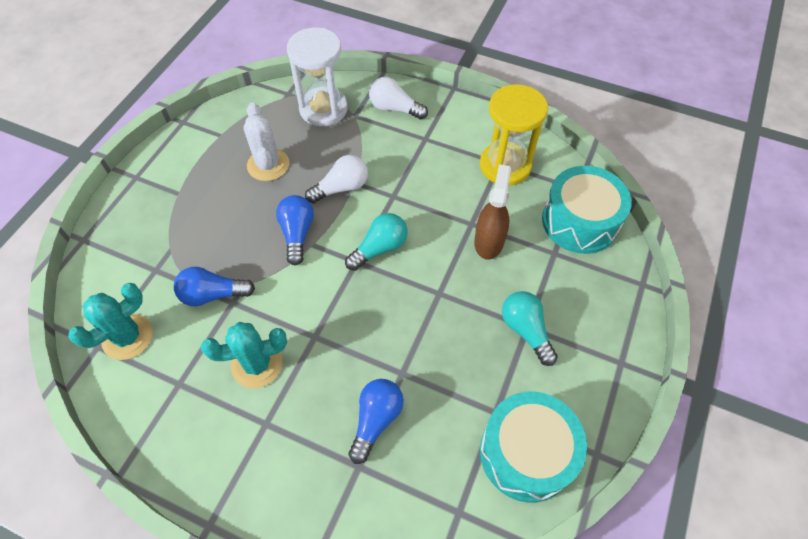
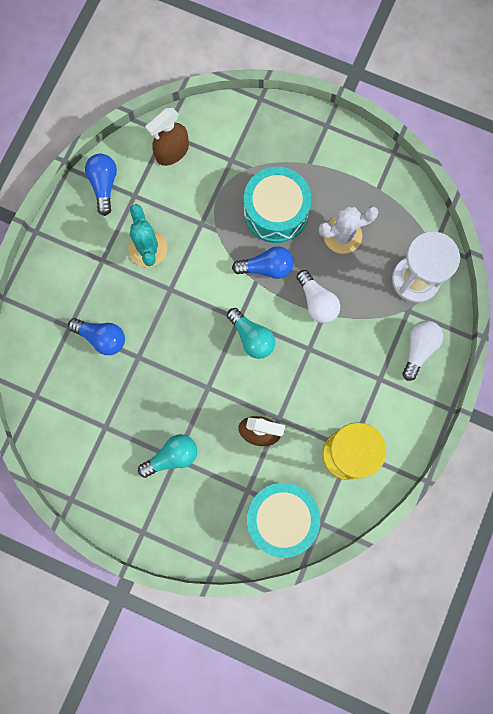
camera: 90 degrees right, 20 degrees up
turquoise cactus [68,283,153,360] -> brown spray bottle [145,108,189,166]
blue light bulb [174,267,255,306] -> blue light bulb moved to [85,154,117,216]
turquoise drum [480,392,587,503] -> turquoise drum moved to [244,167,312,243]

